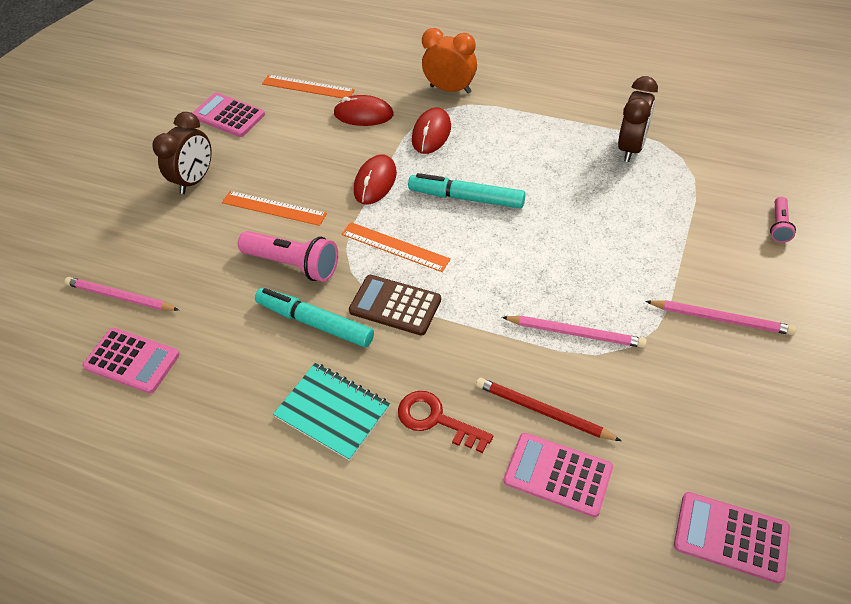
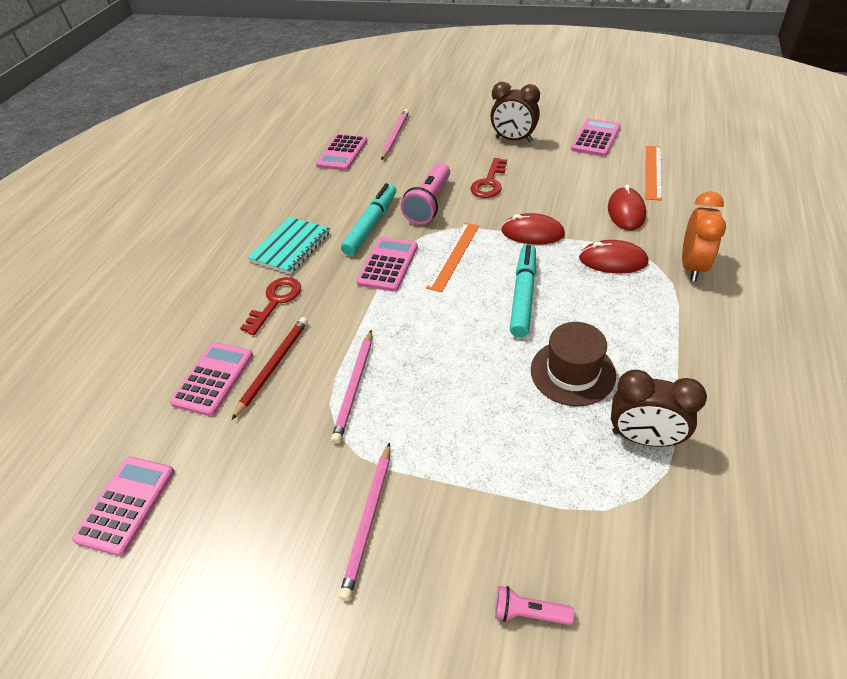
camera: 85 degrees right, 5 degrees down
orange ruler [222,191,327,226] -> red key [470,158,507,198]
brown calculator [349,275,441,336] -> pink calculator [356,237,418,292]
none -> brown hat [531,322,616,406]

